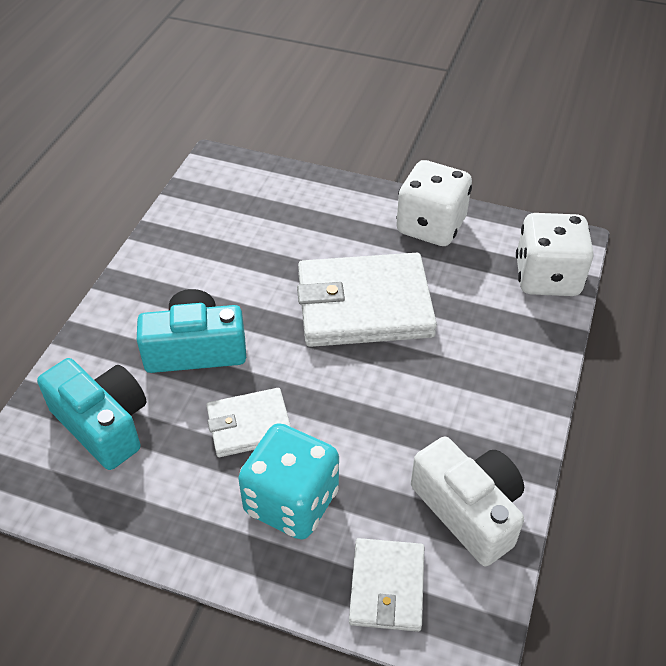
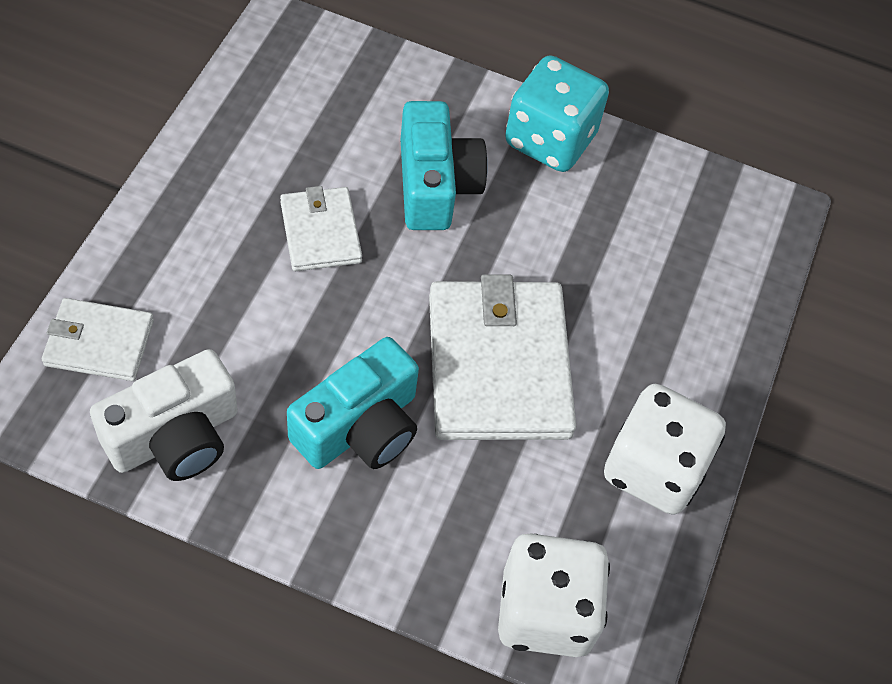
camera: 85 degrees right, 10 degrees up
turquoise camera [37,358,146,470] -> turquoise camera moved to [287,337,419,469]
turquoise dice [238,423,339,539] -> turquoise dice moved to [505,55,609,172]

